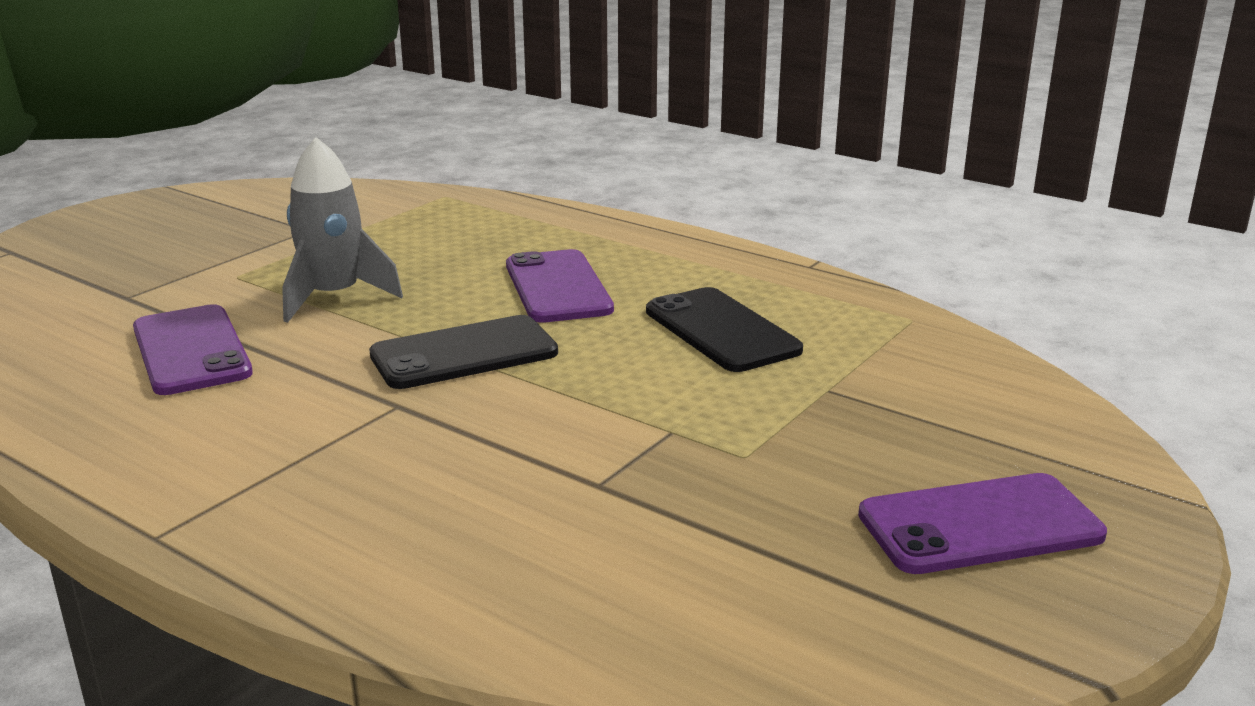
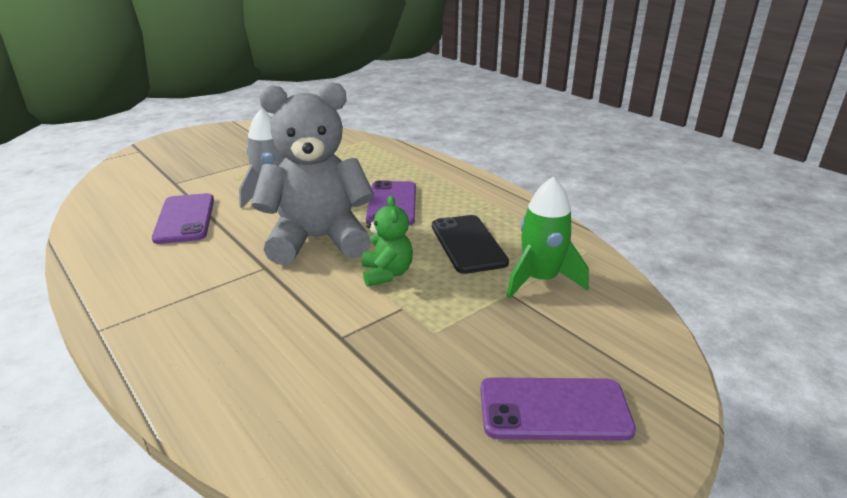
camera: 15 degrees right, 5 degrees up
black phone [369,315,558,389] -> grey teddy bear [251,82,374,265]
none -> green teddy bear [362,196,413,287]
none -> green rocket [506,177,589,299]

